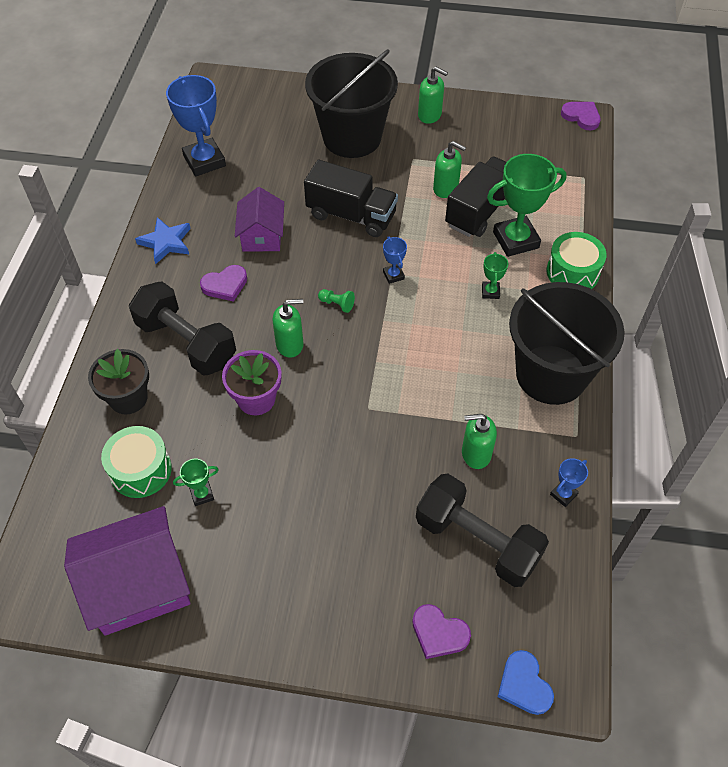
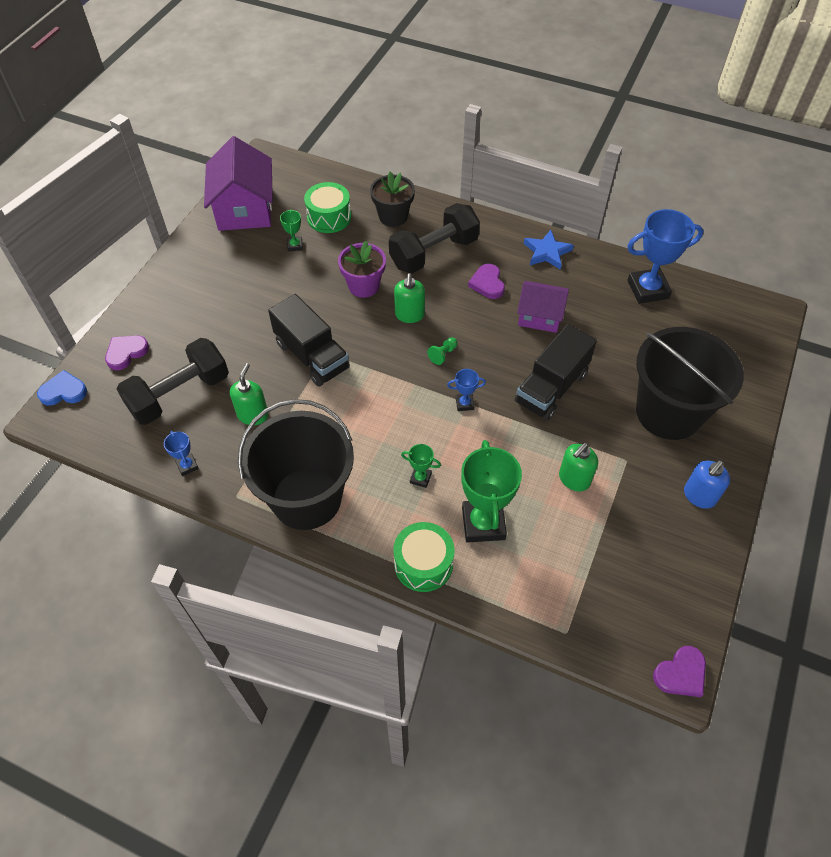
camera: 105 degrees right, 0 degrees up
green soap dispenser [418,67,448,124] -> blue soap dispenser [684,460,730,509]
black truck [445,157,506,237] -> black truck moved to [268,294,350,386]

